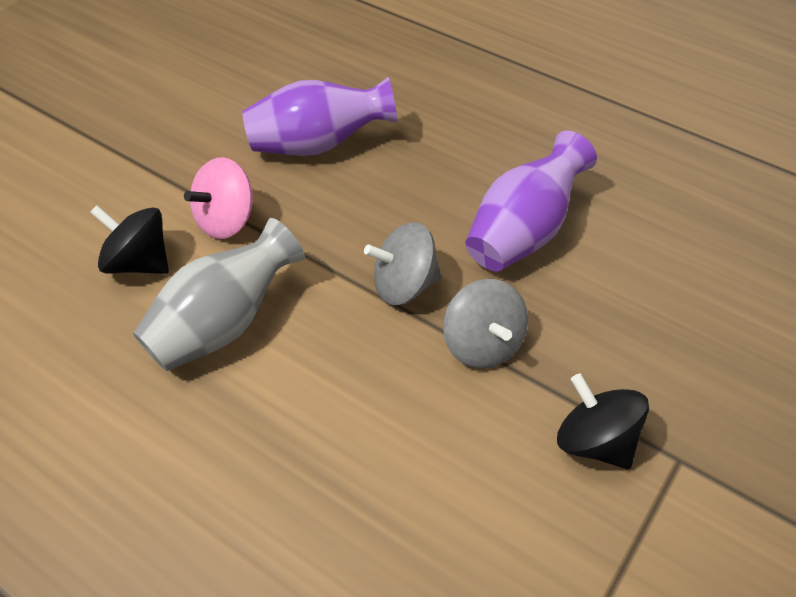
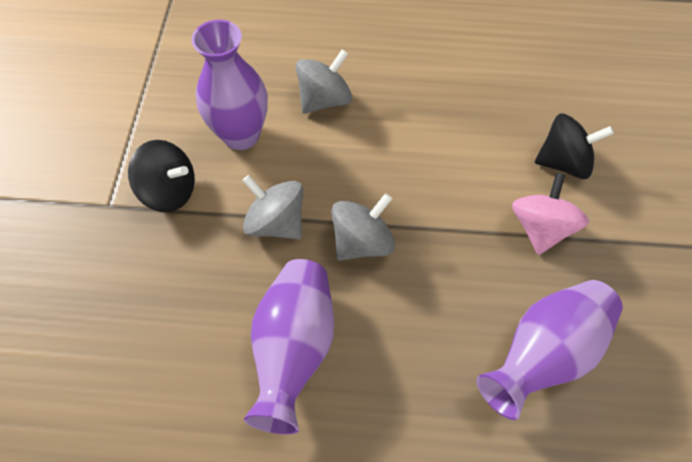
camera: 150 degrees right, 10 degrees up
grey vase [133,218,305,371] -> none
none -> purple vase [191,20,268,150]
none -> grey spinning top [296,49,352,114]

